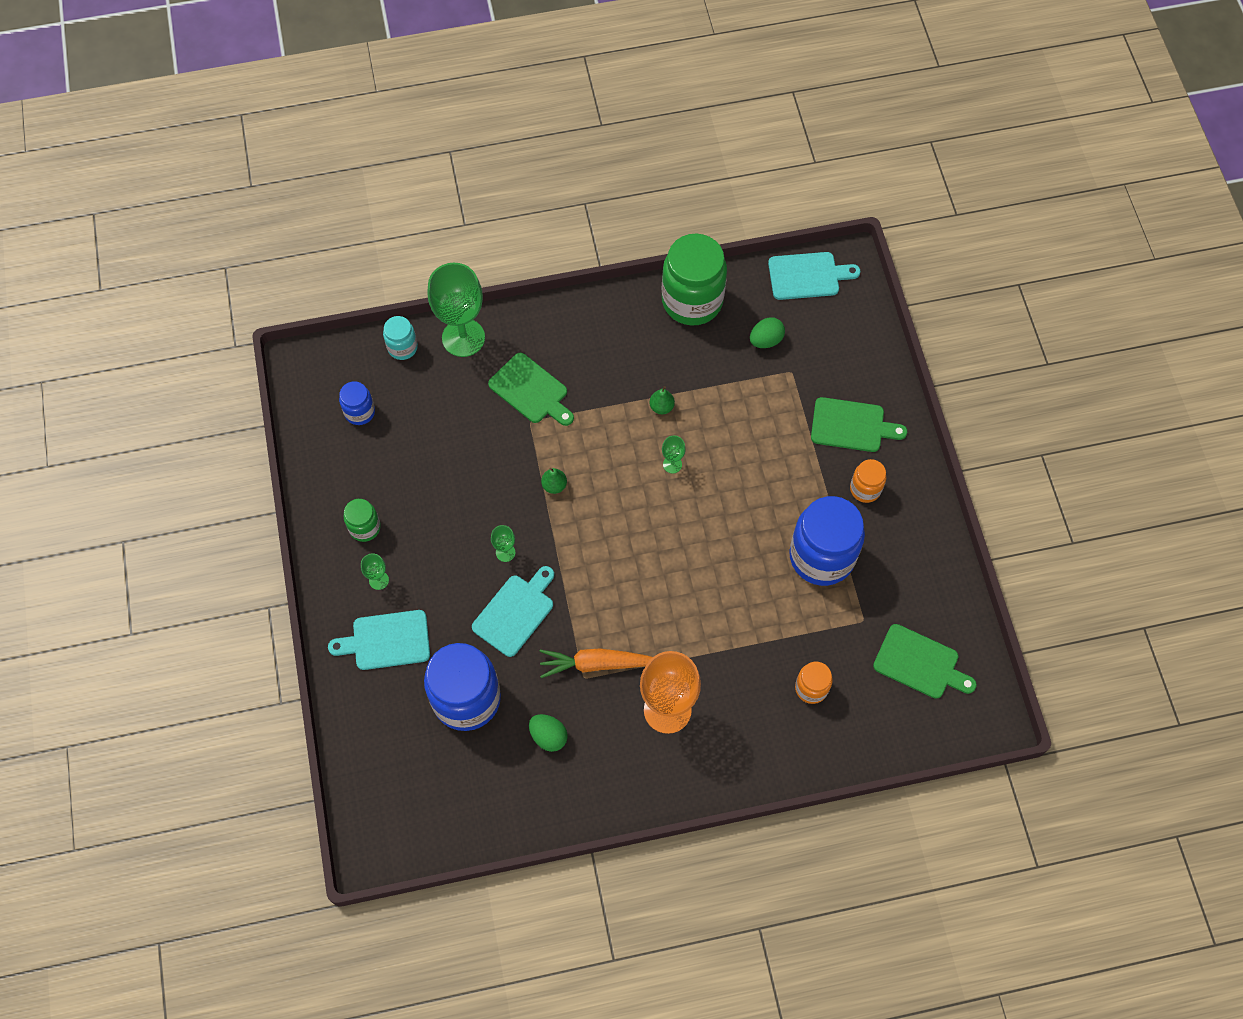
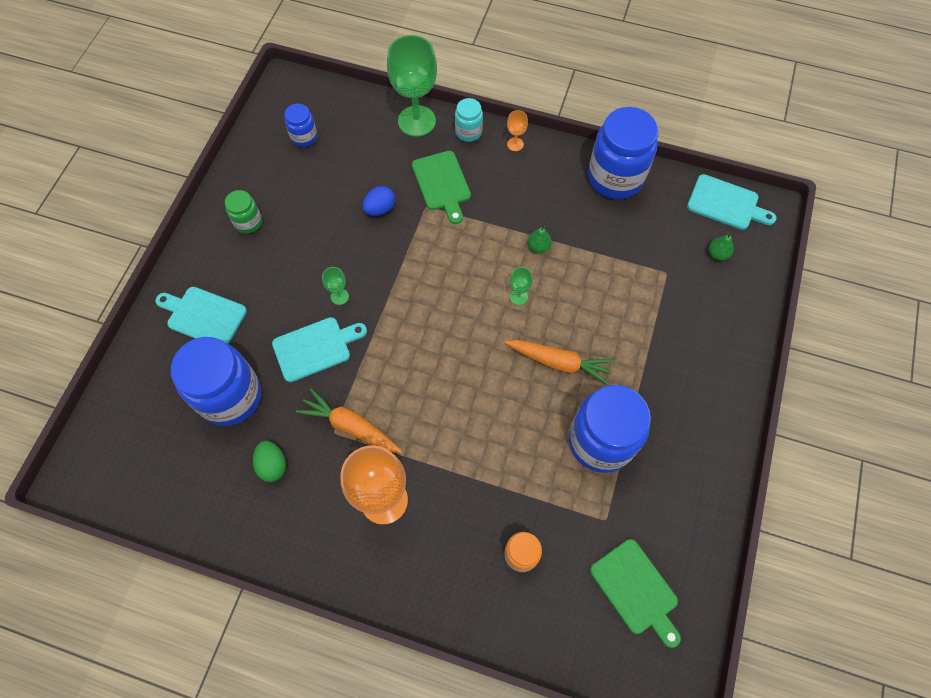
camera: 30 degrees right, 0 degrees up
green goblet [361,553,389,590] -> none
turquoise jar [383,316,418,360] -> turquoise jar moved to [455,98,483,142]
green pear [541,468,567,494] -> green pear moved to [709,233,733,261]
green jar [662,234,727,326] -> blue jar [588,107,659,199]
green egg [750,317,785,348] -> none
green cutting board [811,397,907,452] -> none
orange jar [850,459,886,503] -> none
none -> blue egg [362,186,395,216]
none -> orange carrot [504,340,615,385]
none -> orange goblet [507,110,528,151]

